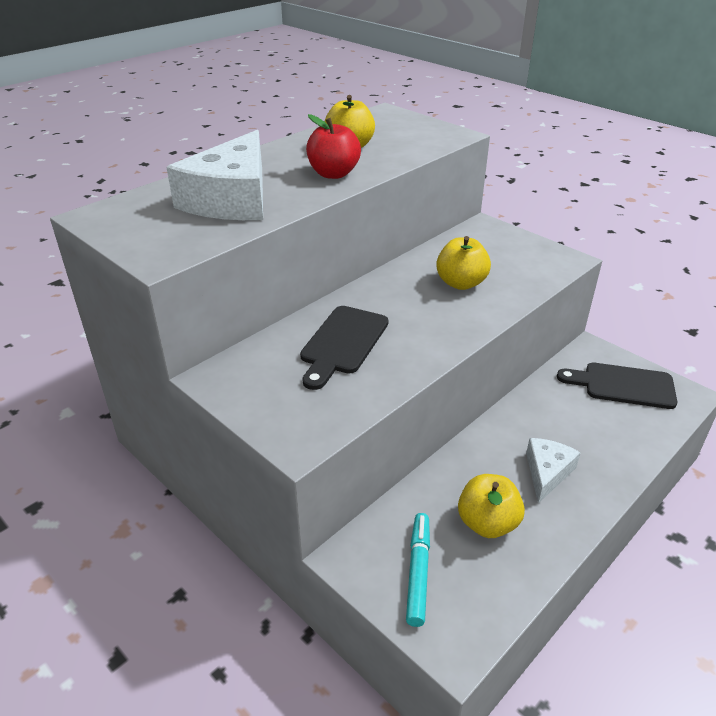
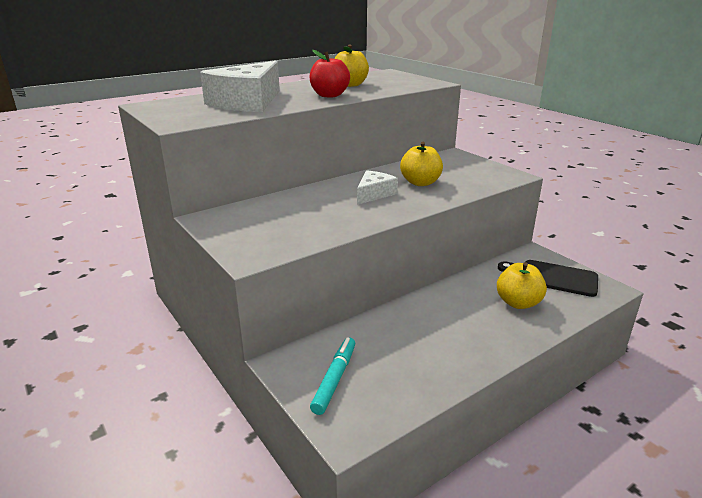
camera: 10 degrees right, 10 degrees down
black cutting board [300,306,388,390] -> none
yellow apple [458,474,525,538] -> yellow apple moved to [497,262,547,309]
white cheese [526,438,581,503] -> white cheese moved to [357,170,398,205]

